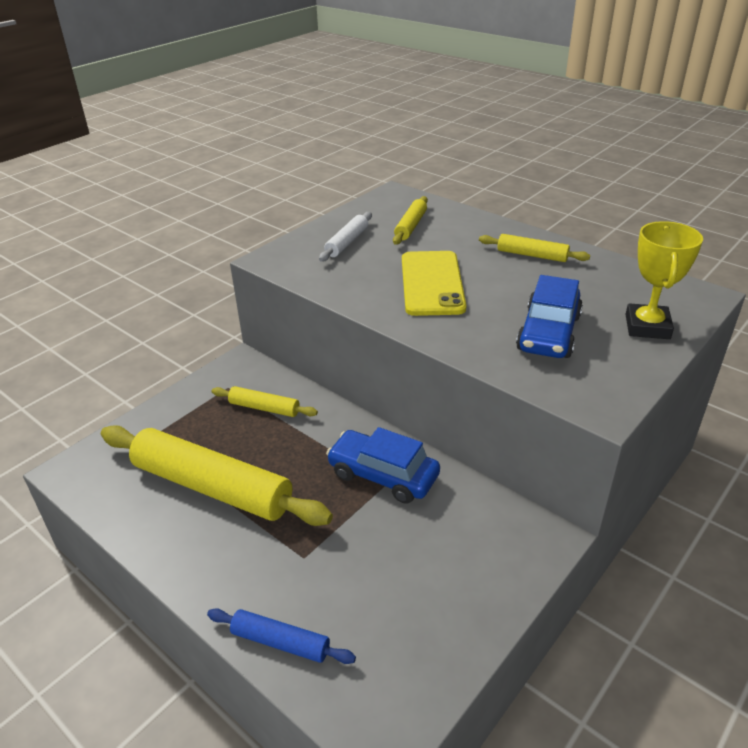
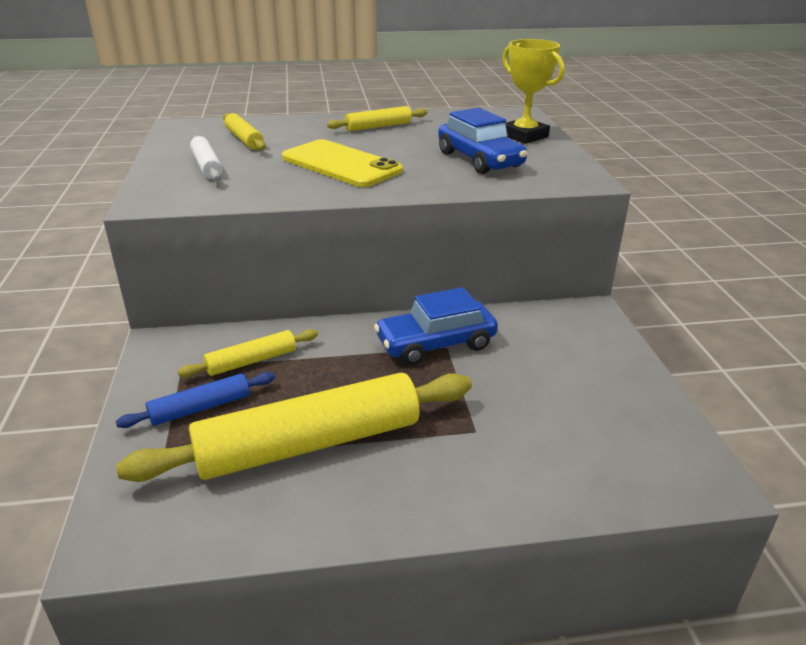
camera: 50 degrees left, 5 degrees down
blue rolling pin [207,608,356,664] -> blue rolling pin moved to [116,372,275,428]

